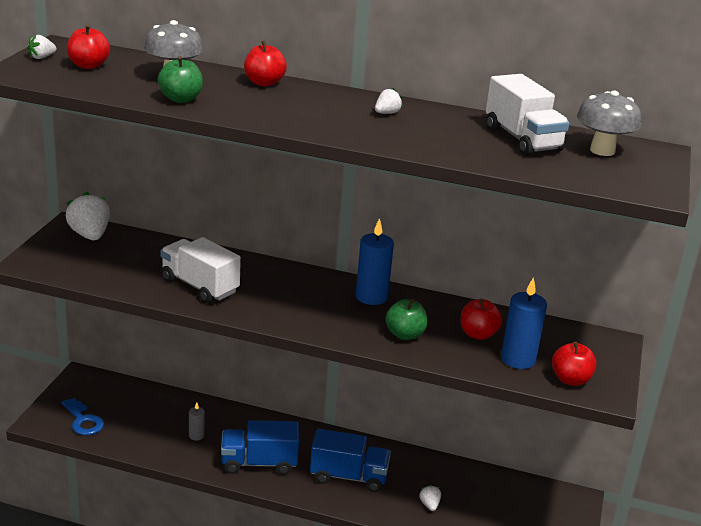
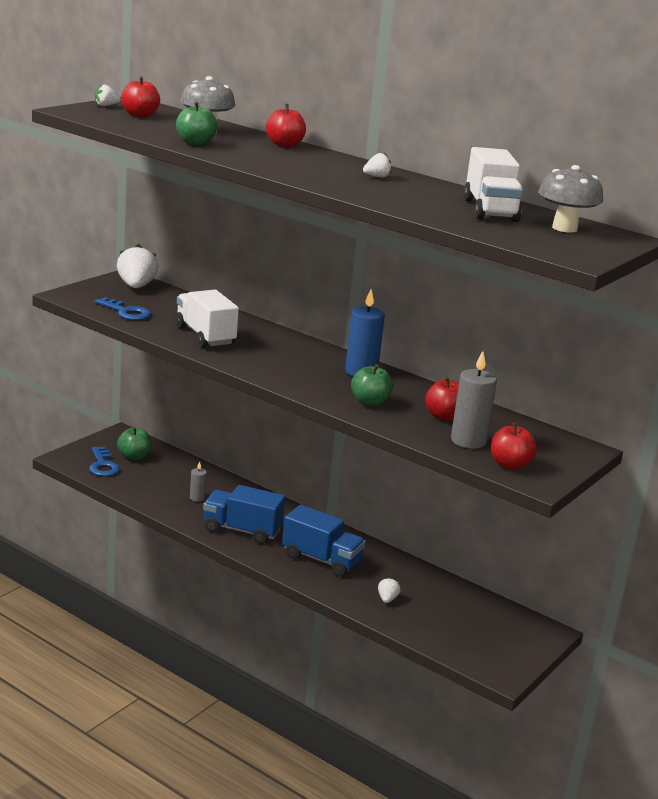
camera: 20 degrees right, 5 degrees down
blue candle [501,277,547,369] -> grey candle [451,351,497,449]
none -> blue key [95,297,151,321]
none -> green apple [117,427,151,461]

